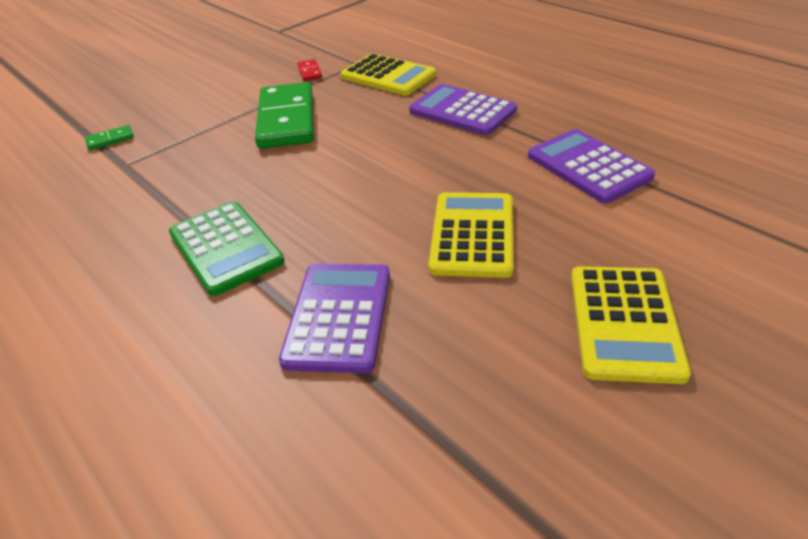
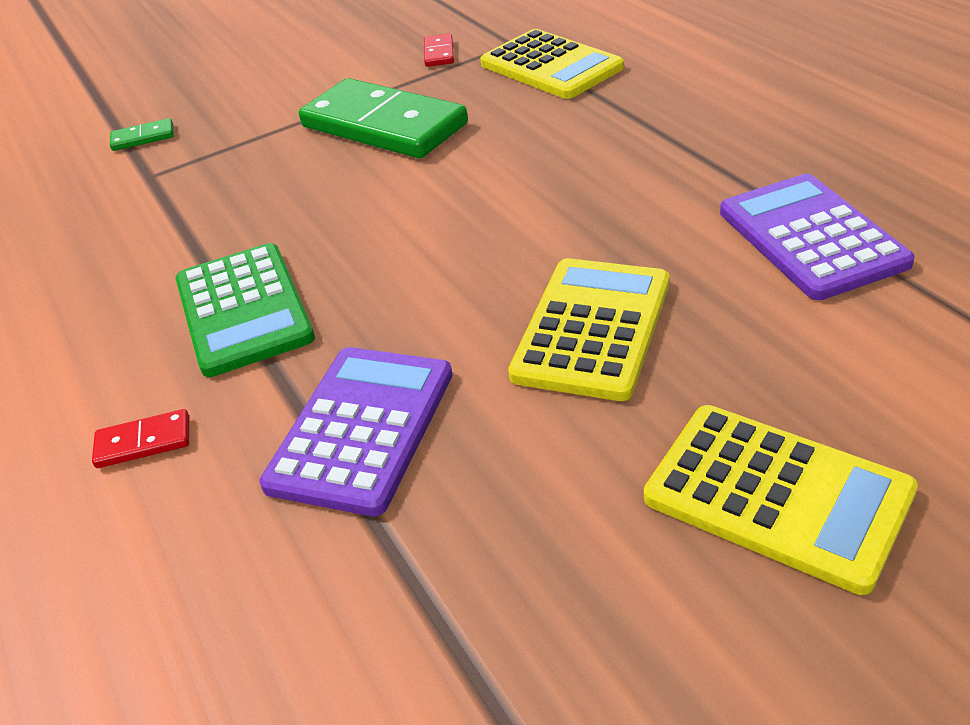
camera: 15 degrees right, 0 degrees up
green domino [255,82,314,149] -> green domino turned 60 degrees counterclockwise [299,78,468,158]
purple calculator [409,84,517,135] -> none
yellow calculator [571,266,691,384] -> yellow calculator turned 75 degrees counterclockwise [644,405,918,595]
none -> red domino [92,409,189,468]

